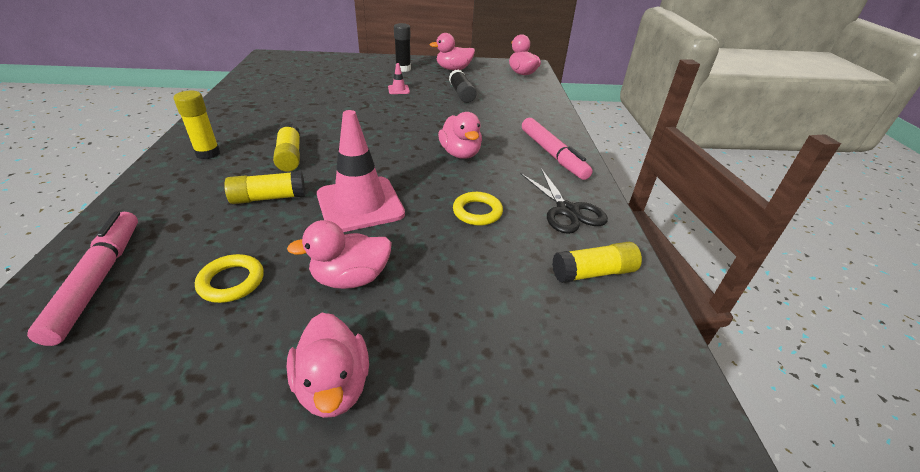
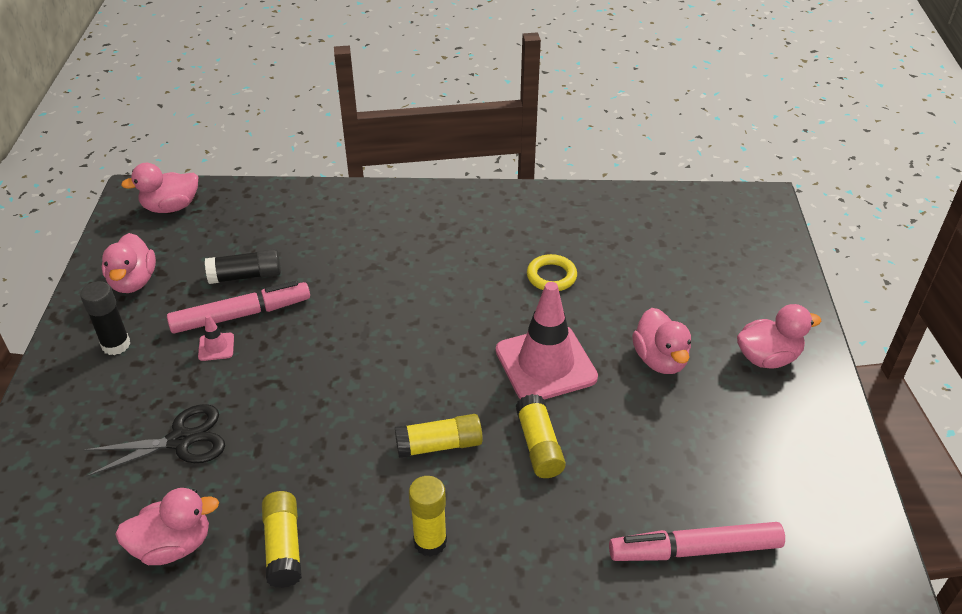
camera: 85 degrees left, 5 degrees up
yellow ring [195,254,264,303] -> none
pink duck [438,112,482,159] -> pink duck moved to [115,488,219,565]
black scissors [520,168,608,234] -> black scissors moved to [84,404,225,477]
pink marker [522,118,593,180] -> pink marker moved to [167,281,310,334]
yellow glue stick [552,242,642,283] -> yellow glue stick moved to [262,491,302,588]

